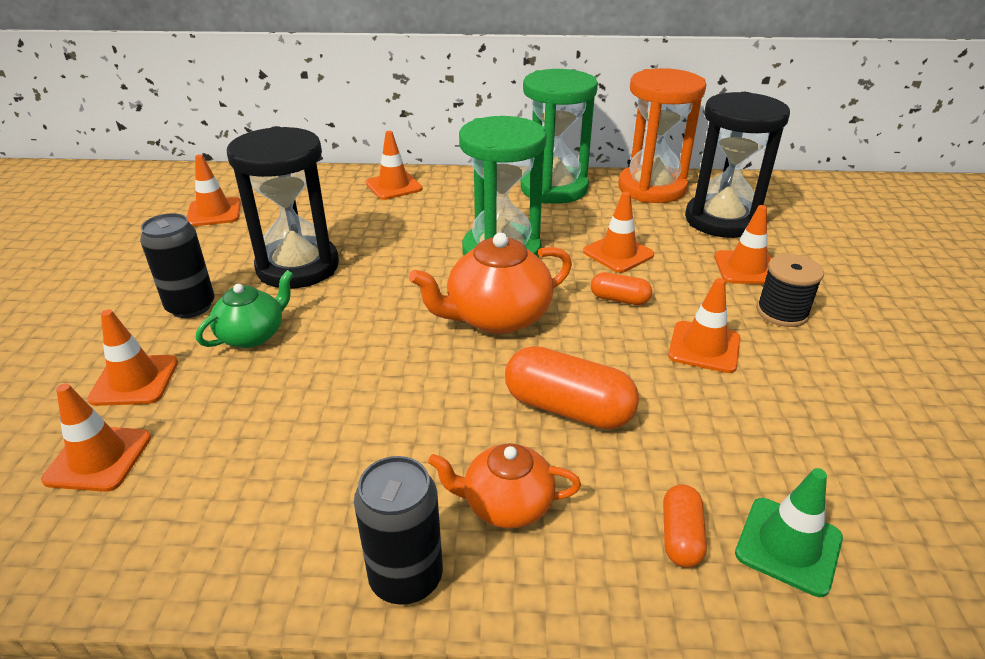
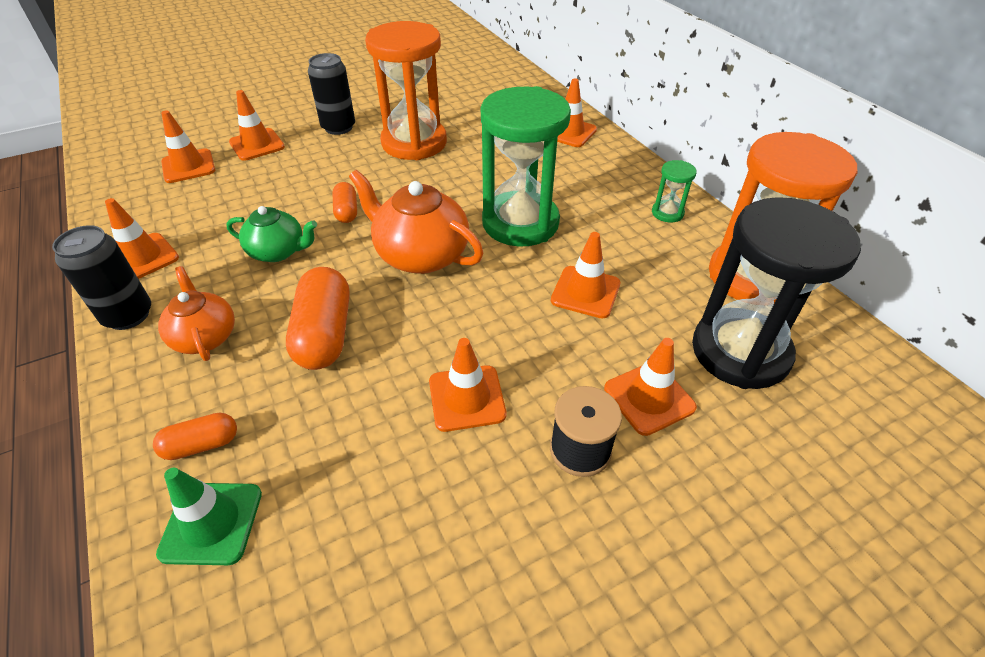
camera: 60 degrees right, 10 degrees up
orange traffic cone [187,154,241,226] -> orange traffic cone moved to [105,198,179,279]
green teapot [196,270,293,348] -> green teapot moved to [226,206,317,262]
black hourglass [227,126,339,289] -> orange hourglass [365,21,447,160]
green hourglass [520,69,598,204] -> green hourglass [652,160,697,223], size x0.42
orange capsule [591,272,652,305] -> orange capsule moved to [332,182,357,223]

